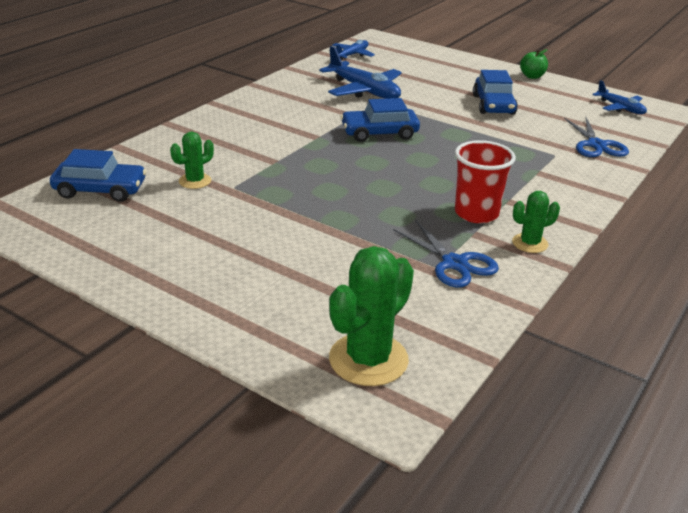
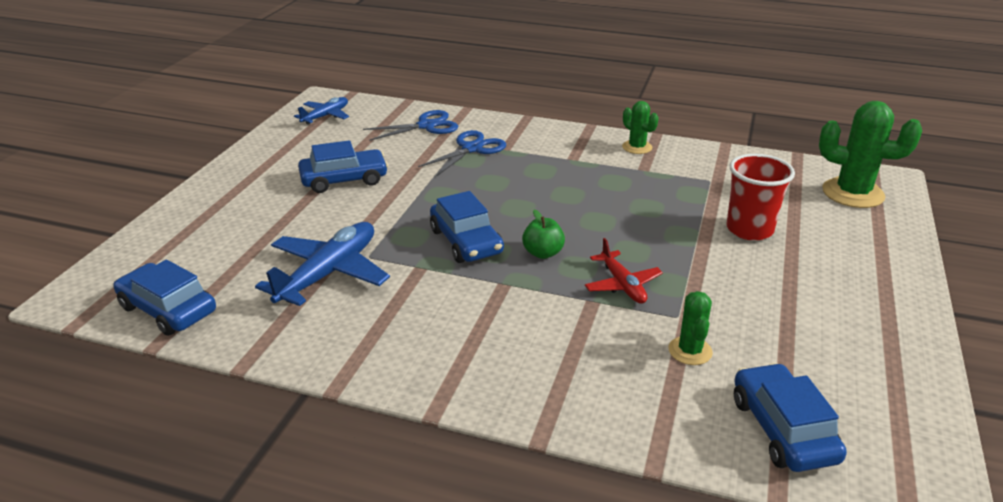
camera: 105 degrees left, 0 degrees up
green cactus [170,132,214,189] -> green cactus turned 60 degrees clockwise [668,291,713,365]
blue plane [332,40,375,61] -> blue car [114,260,216,336]
blue scissors [393,221,499,288] -> blue scissors moved to [418,130,506,176]
red cup [455,140,516,223] -> red cup moved to [726,154,795,241]
green apple [520,49,548,79] -> green apple moved to [522,210,565,259]
none -> red plane [585,238,663,304]

